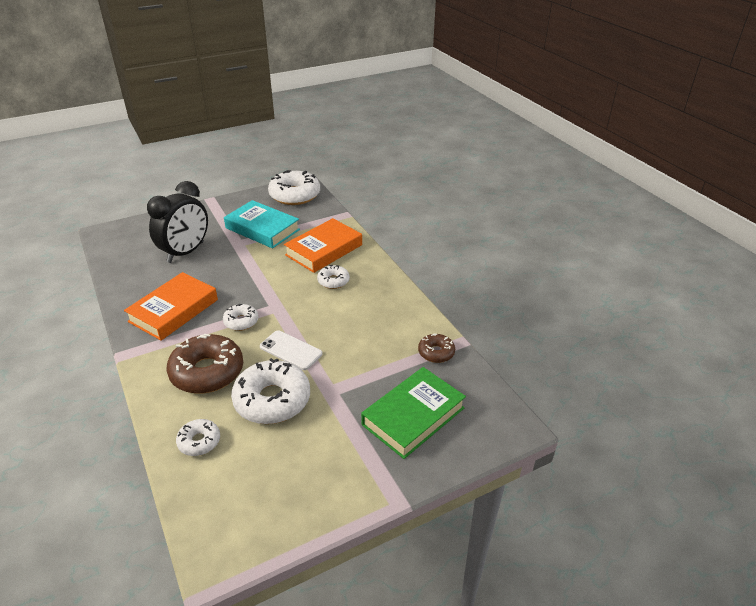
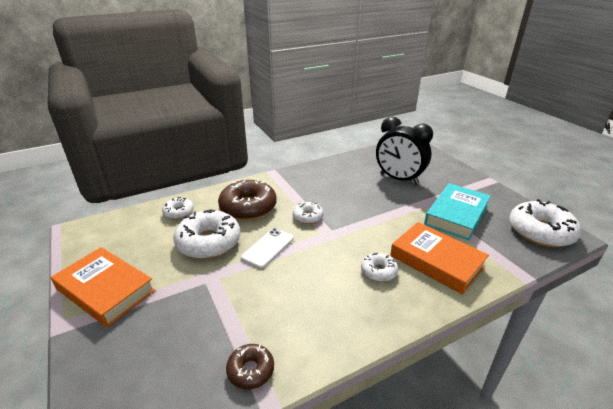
camera: 90 degrees right, 5 degrees down
orange book [124,272,218,341] -> orange book moved to [51,247,156,327]
green book [361,367,466,459] -> none

